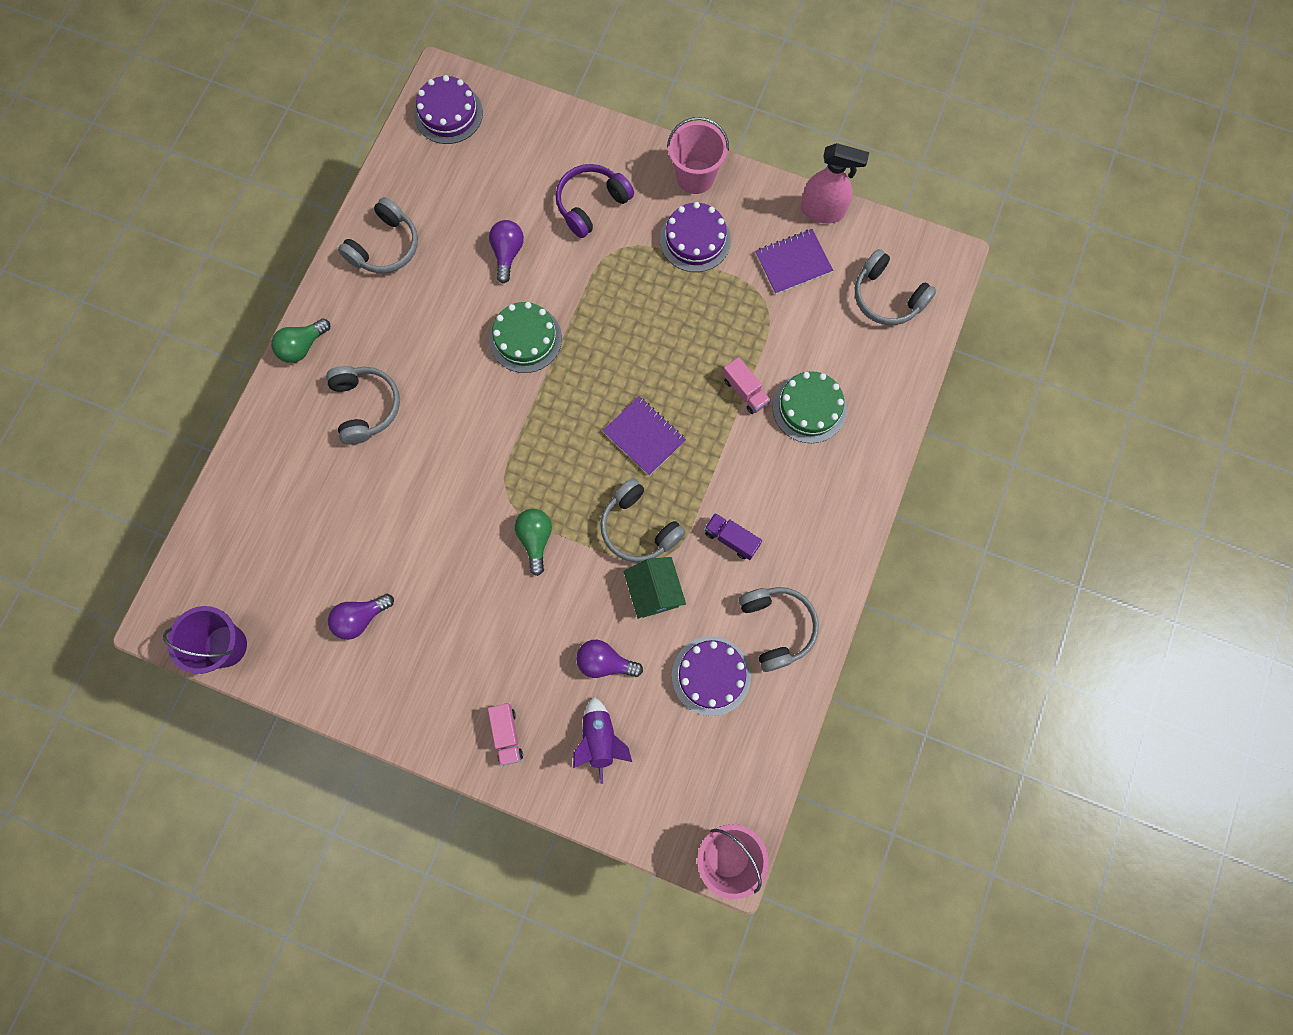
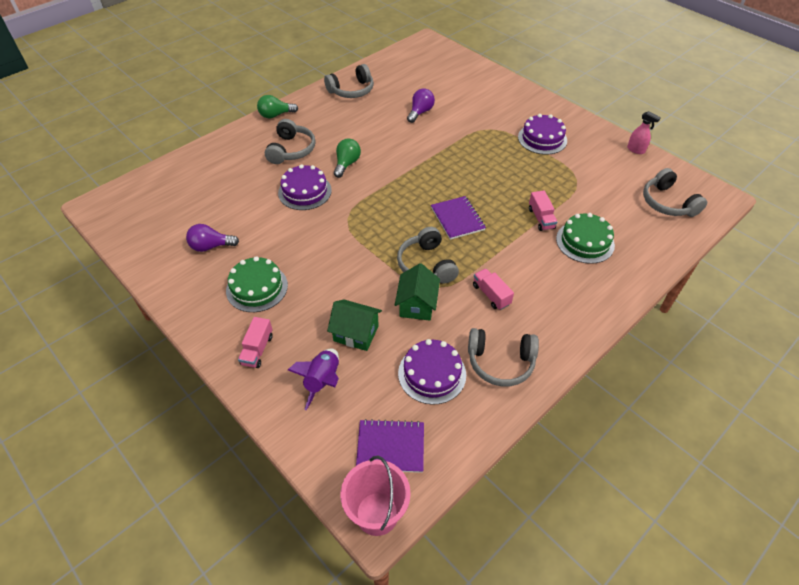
camera: 25 degrees right, 25 degrees down
purple bucket [163,606,247,674] -> none
purple cake [414,75,483,144] -> purple cake moved to [278,164,332,210]
green cake [489,302,562,373] -> green cake moved to [226,256,288,312]
green light bulb [515,509,552,576] -> green light bulb moved to [334,139,361,178]
purple headphones [556,164,634,238] -> none
purple light bulb [576,640,643,678] -> green house [327,299,382,351]
pink bucket [667,117,729,194] -> none
purple truck [705,513,762,560] -> pink truck [473,269,514,310]
grey headphones [738,587,819,672] -> grey headphones turned 90 degrees clockwise [468,328,539,386]
purple notebook [755,229,833,294] -> purple notebook moved to [356,419,424,473]
pink spray bottle [801,143,869,223] -> pink spray bottle [627,111,661,154], size x0.59

